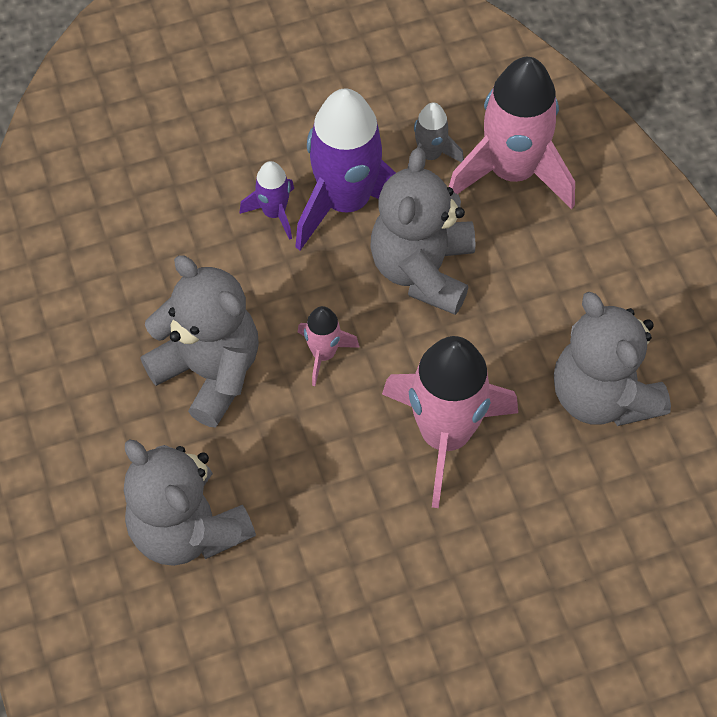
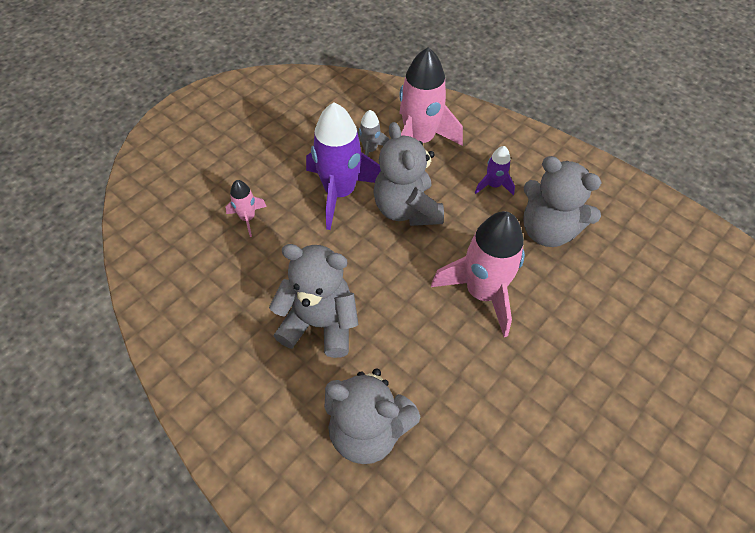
camera: 30 degrees left, 5 degrees down
purple rocket [239,161,294,240] -> purple rocket moved to [475,146,515,195]
pink rocket [297,306,360,386] -> pink rocket moved to [225,180,267,237]

